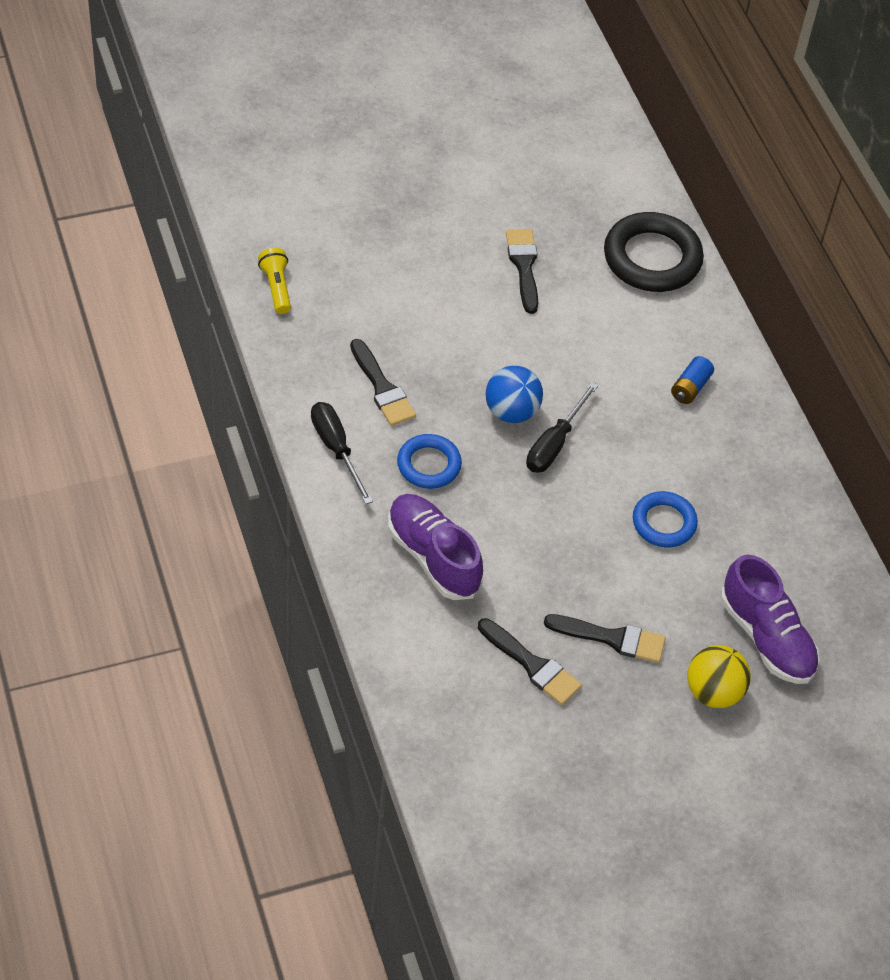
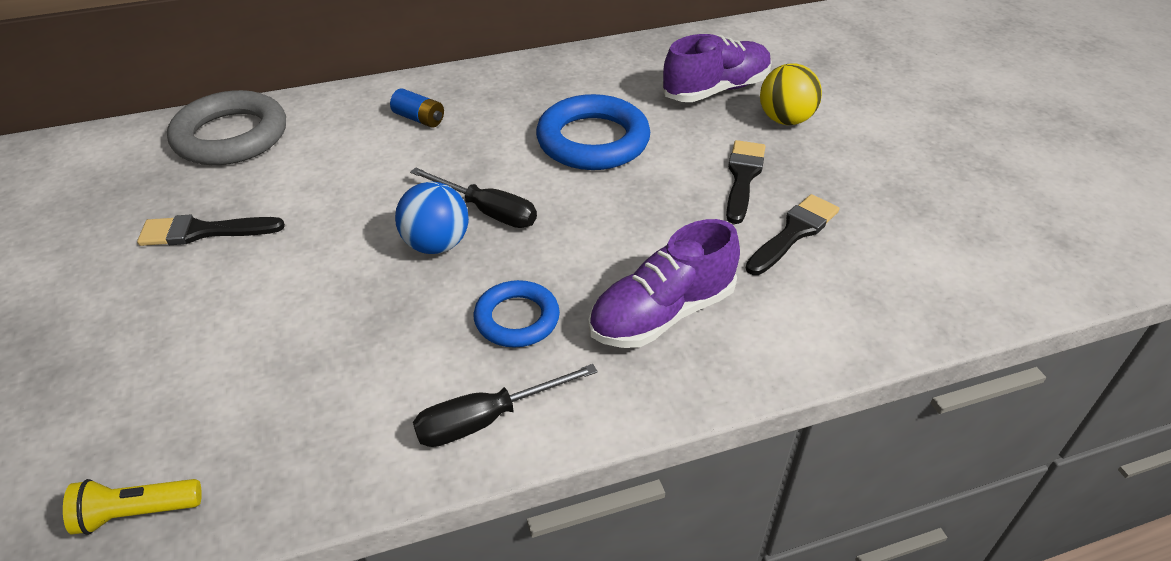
camera: 85 degrees left, 10 degrees down
black brush [350,339,416,426] -> none
black ring [604,212,704,292] -> grey ring [167,90,286,165]
blue ring [633,491,698,548] -> blue ring [536,94,650,170], size x1.68

